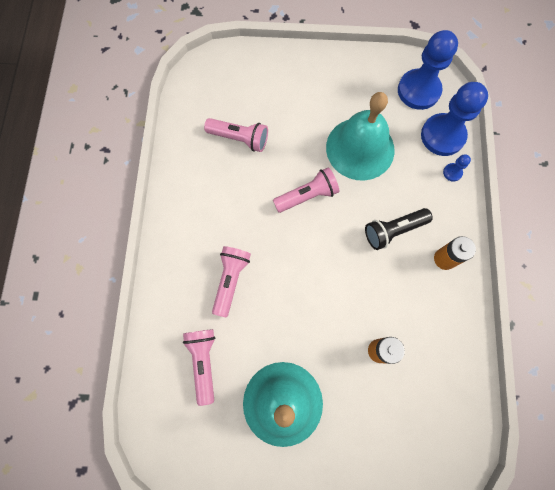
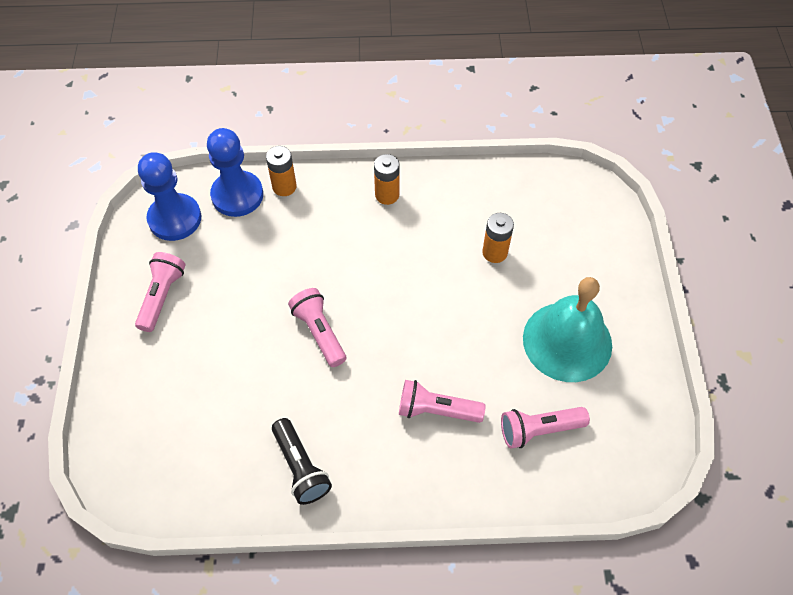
camera: 95 degrees left, 15 degrees down
pink flashlight [204,118,268,152] -> pink flashlight moved to [135,252,186,332]
turquoise bell [326,92,395,181] -> none
black flashlight [365,208,433,250] -> black flashlight moved to [272,418,332,505]
blue pawn [443,154,471,181] -> orange battery [266,146,297,196]

